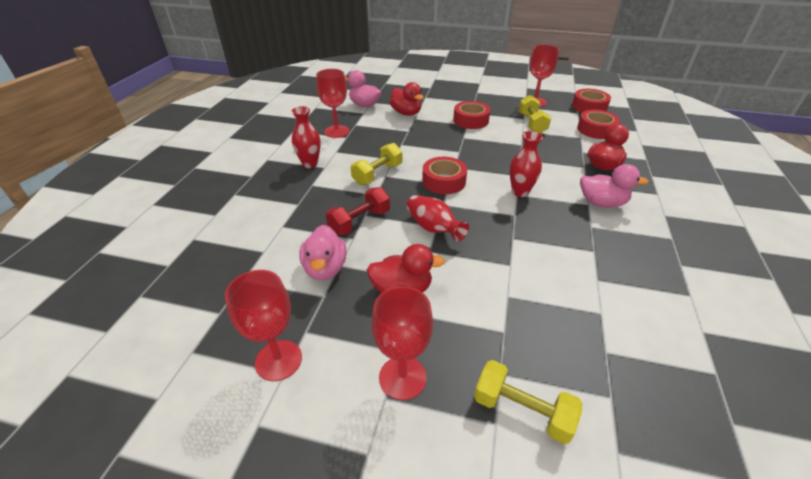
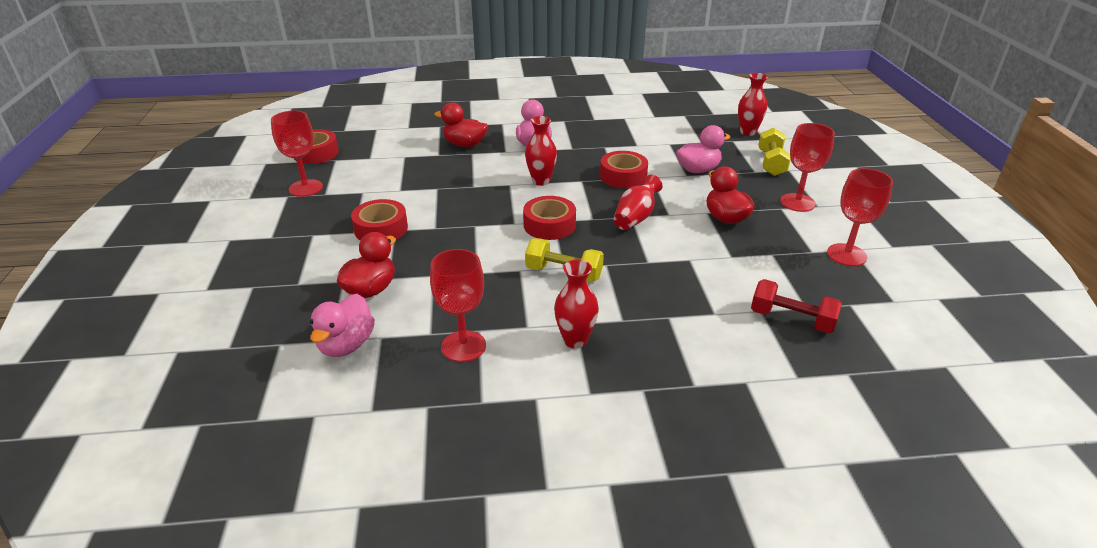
camera: 110 degrees left, 5 degrees down
pink duck [299,225,346,280] -> pink duck moved to [676,125,730,173]
red dumbbell [326,187,390,235] -> red dumbbell moved to [751,279,842,333]
yellow dumbbell [519,95,551,133] -> none
red tape [577,110,620,139] -> red tape moved to [600,151,648,188]
none -> red vase [738,73,768,136]

